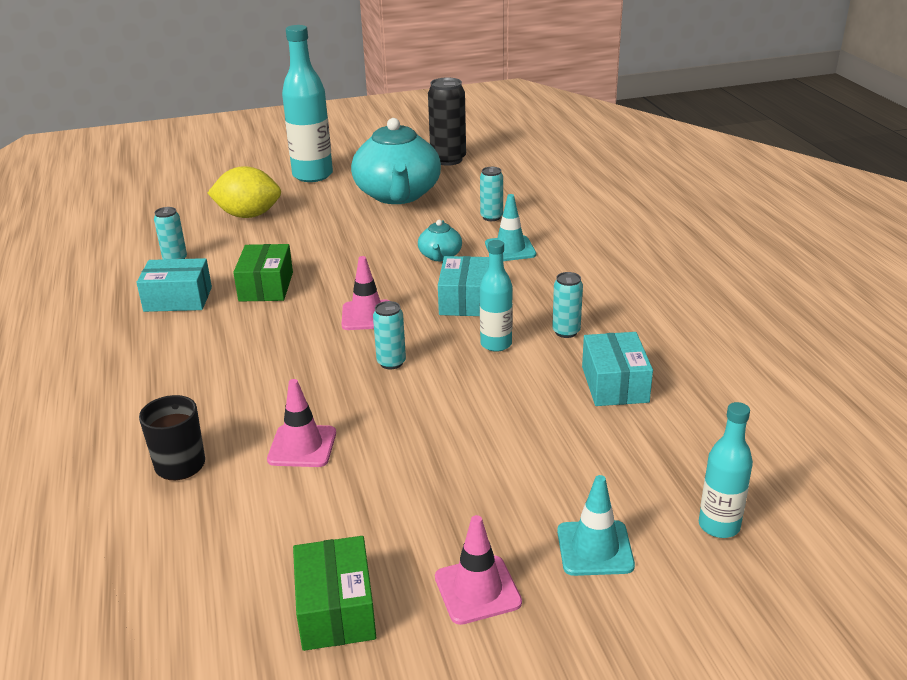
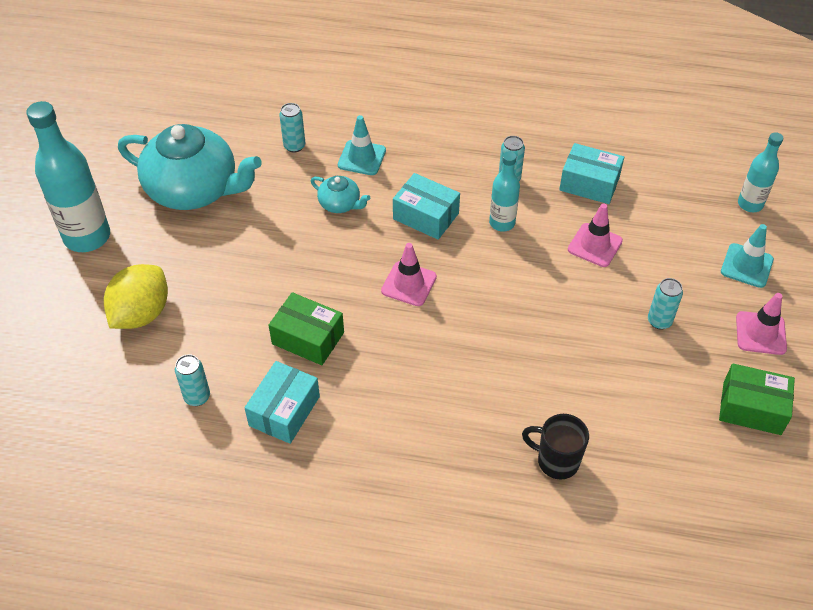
camera: 65 degrees left, 20 degrees up
pink traffic cone [267,379,336,467] -> pink traffic cone moved to [568,203,623,267]
turquoise can [373,301,406,369] -> turquoise can moved to [648,278,683,330]
black can [428,77,466,166] -> none

